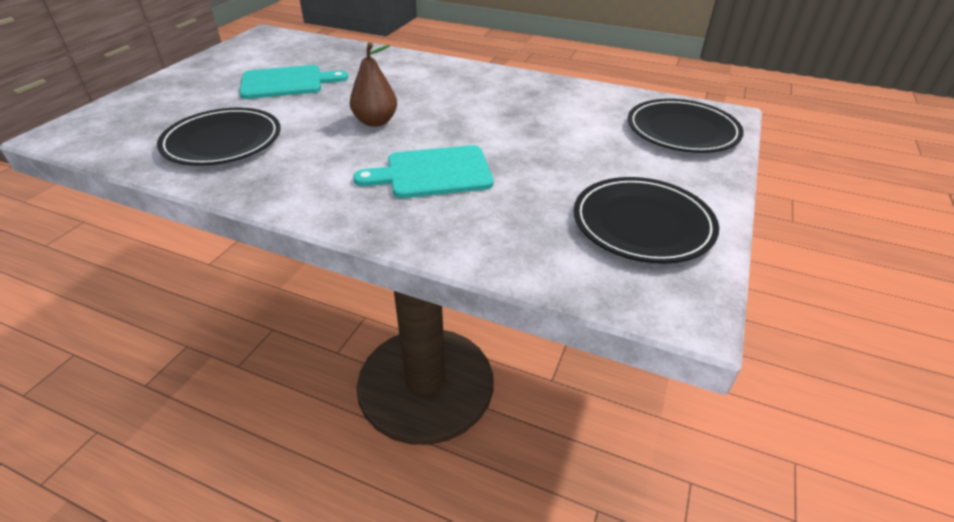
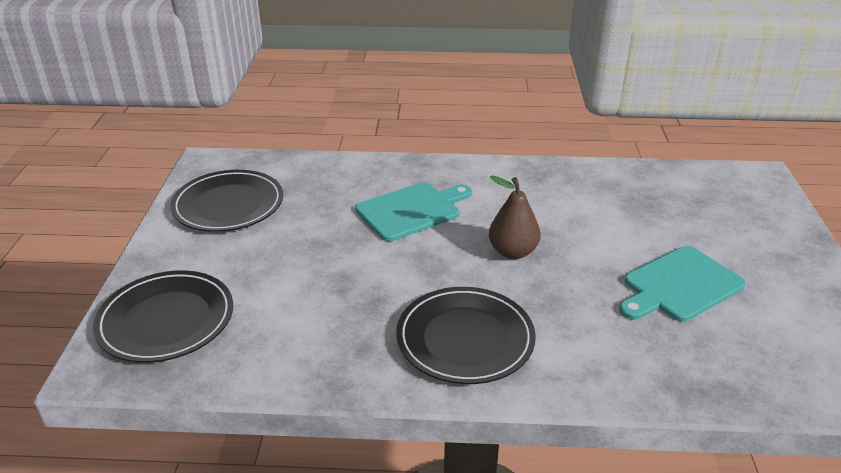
camera: 160 degrees right, 5 degrees down
black plate [157,108,281,166] -> black plate moved to [396,287,536,384]

